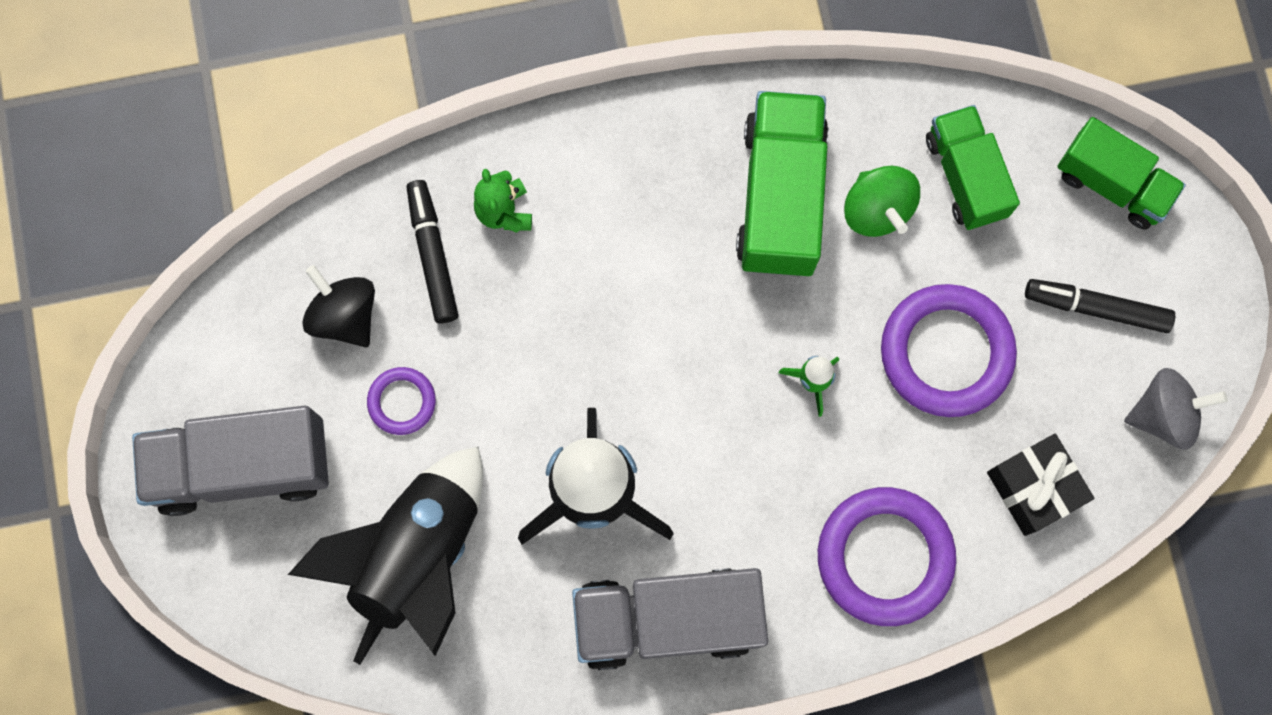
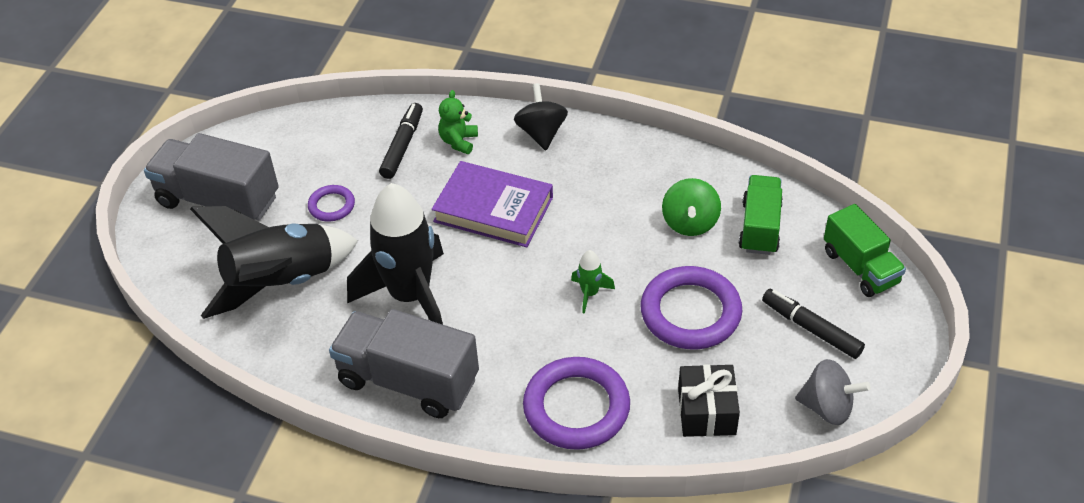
camera: 30 degrees right, 30 degrees down
black spinning top [302,265,375,347] -> black spinning top moved to [514,83,568,150]
green truck [736,91,829,277] -> none
none -> purple book [432,161,553,247]

